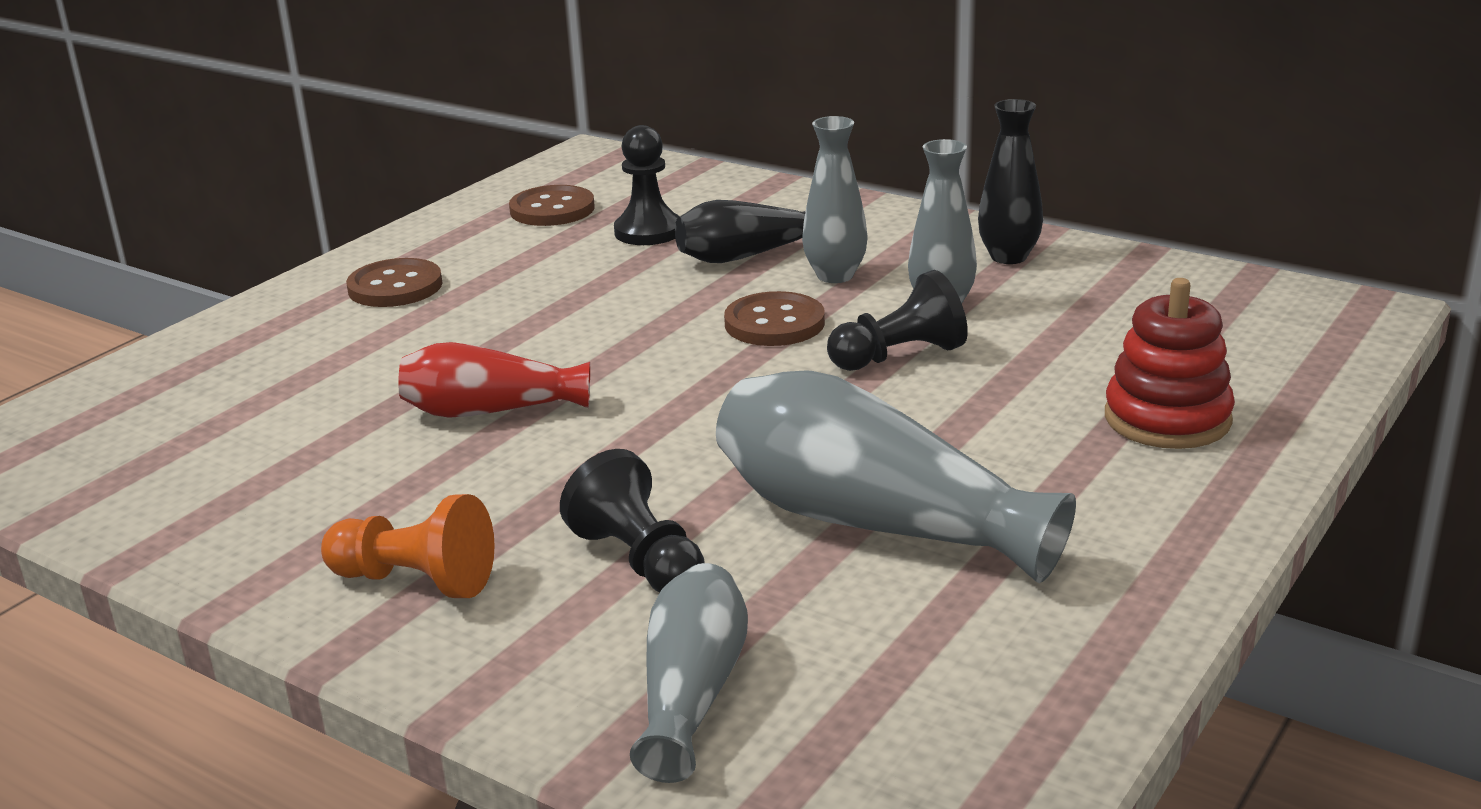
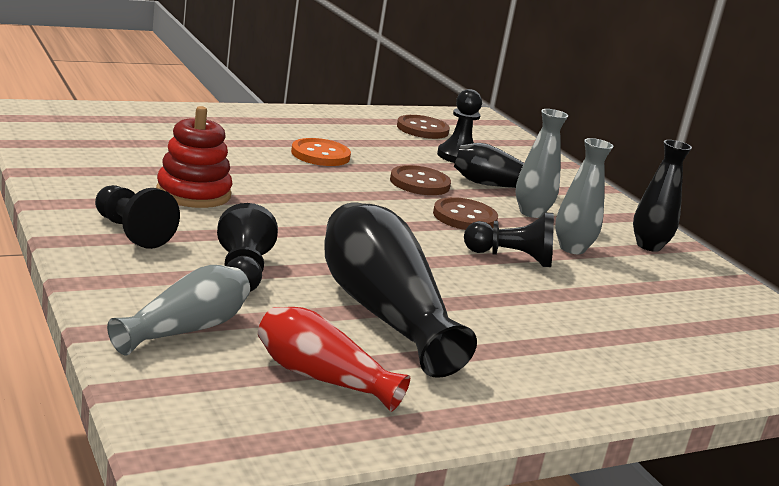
camera: 25 degrees right, 5 degrees down
orange pawn [321,494,495,598] -> black pawn [95,185,180,249]
brown button [346,258,443,307] -> brown button moved to [390,165,451,195]
red vase [398,342,590,418] -> red vase moved to [258,307,410,412]
grey vase [716,371,1076,583] -> black vase [324,202,477,378]
red stacking toy [1105,278,1235,449] -> red stacking toy moved to [156,106,233,208]
none -> orange button [291,138,351,166]

